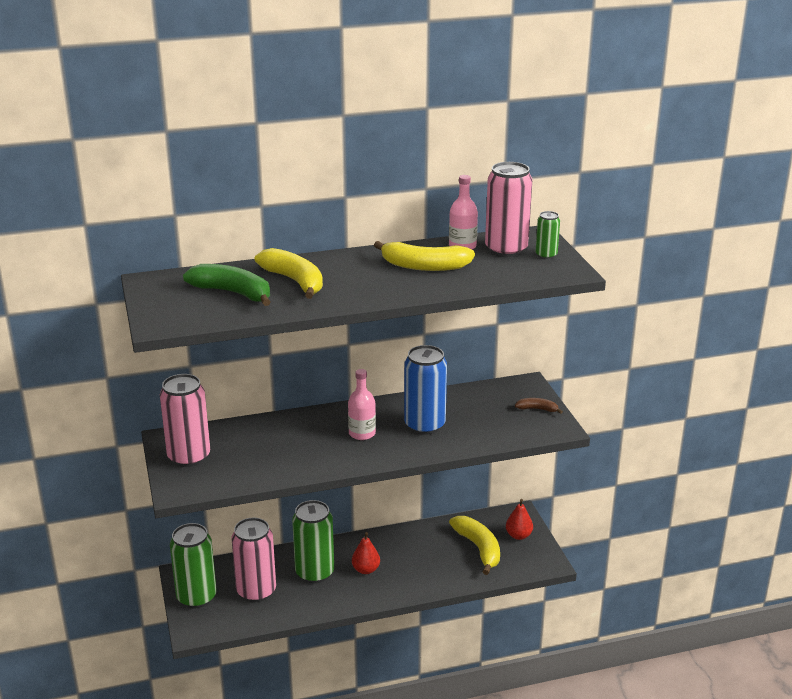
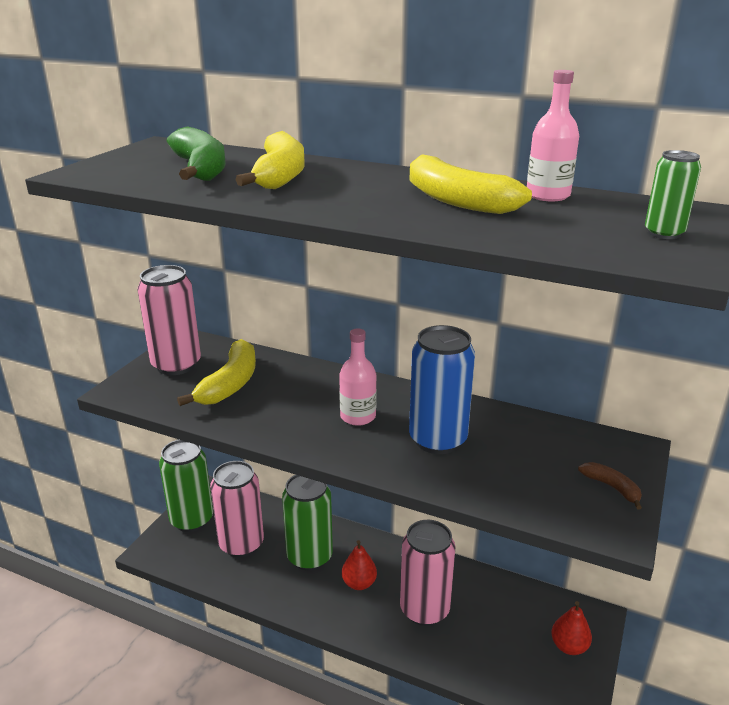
camera: 40 degrees right, 0 degrees up
yellow banana [449,516,500,575] -> yellow banana moved to [177,339,256,406]
pink can [485,162,533,257] -> pink can moved to [400,520,456,626]

